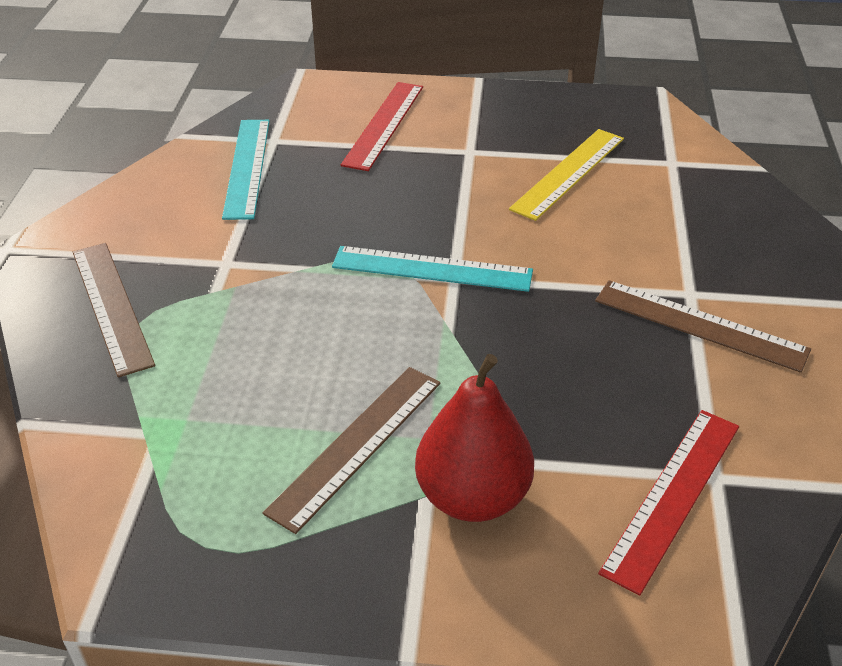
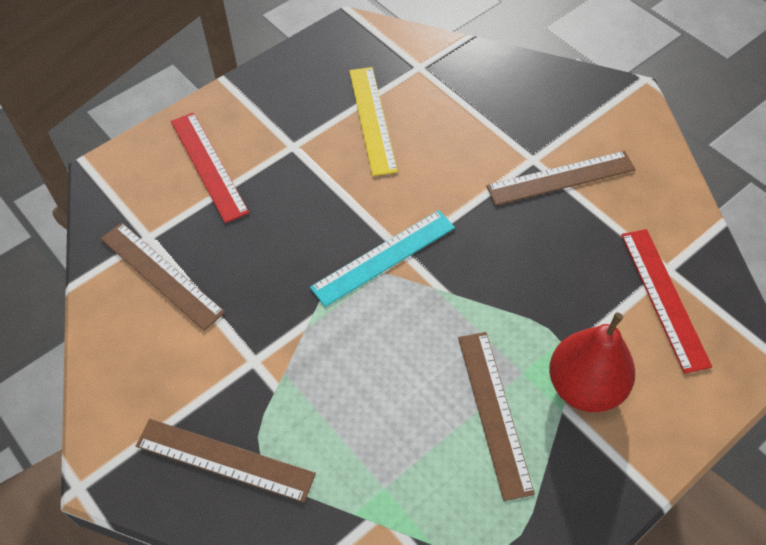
camera: 45 degrees left, 15 degrees up
turquoise ruler [222,120,270,220] -> brown ruler [101,223,225,331]

